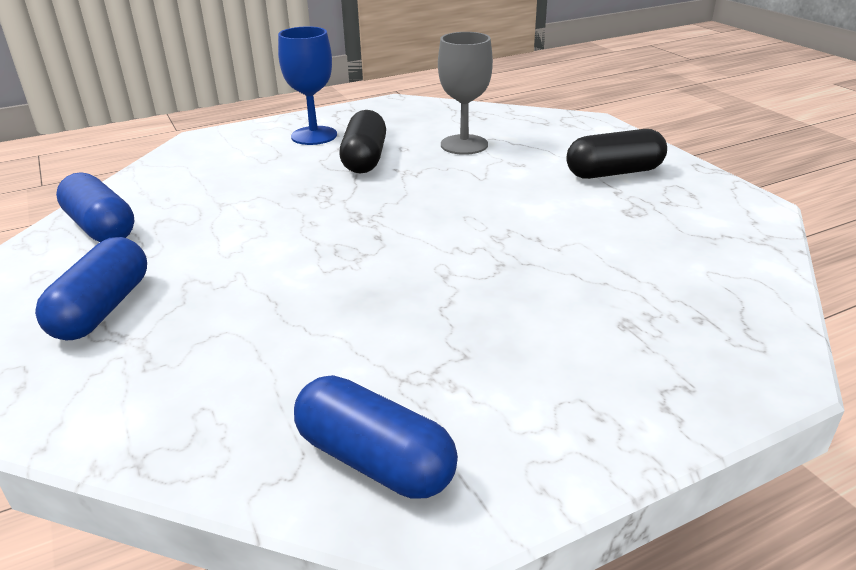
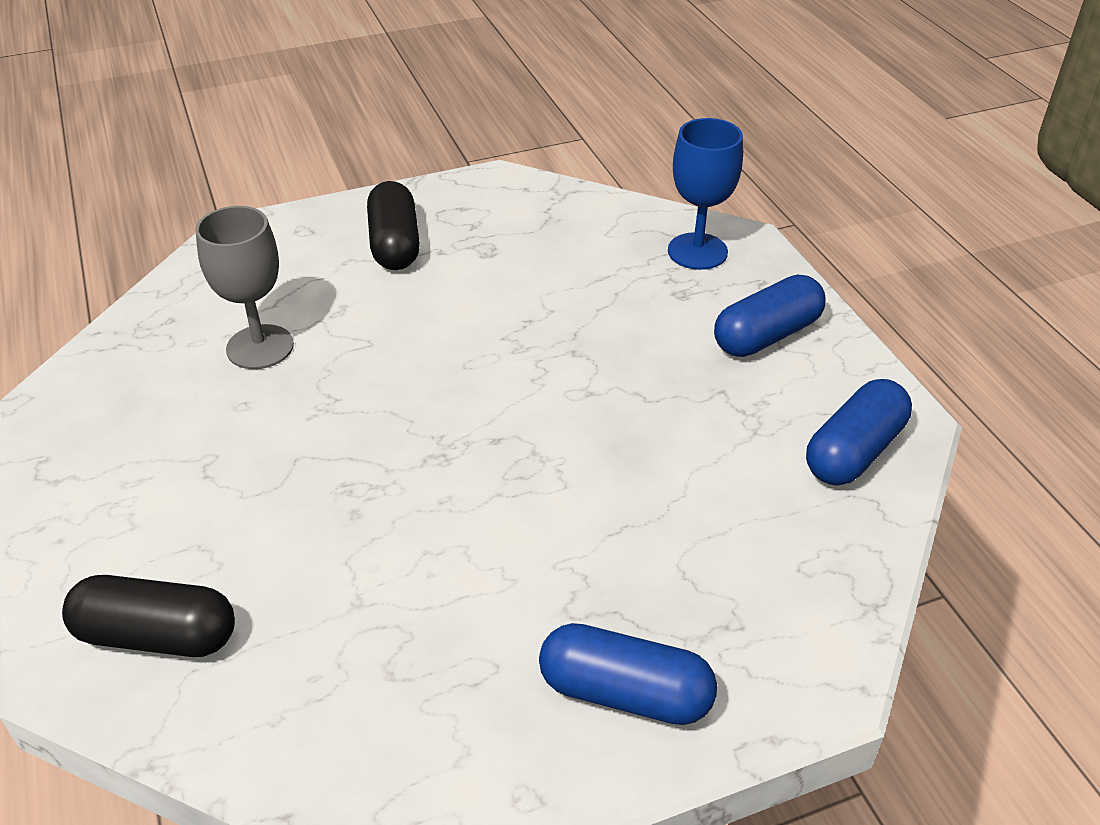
camera: 85 degrees left, 10 degrees up
blue capsule [56,172,134,242] -> blue capsule moved to [714,274,826,357]
blue goblet [278,27,337,145] -> blue goblet moved to [668,118,743,270]
black capsule [339,110,386,173] -> black capsule moved to [62,575,235,657]

